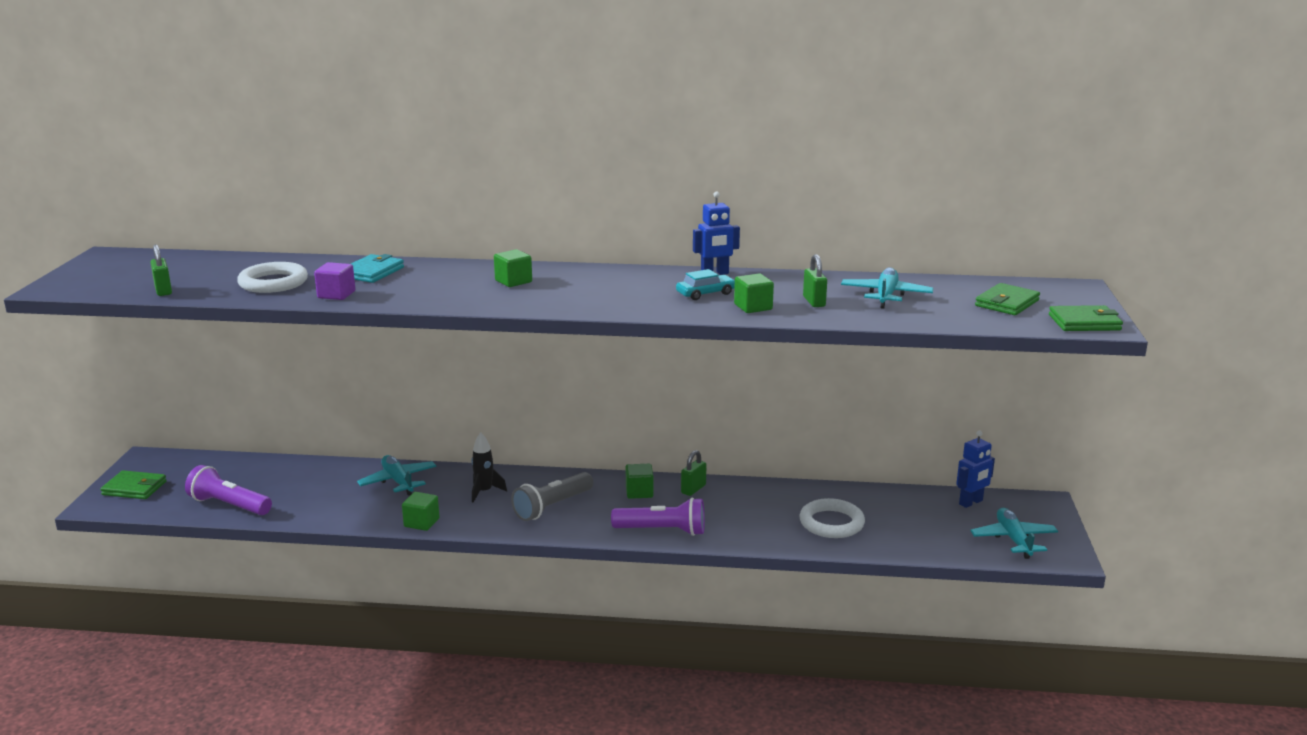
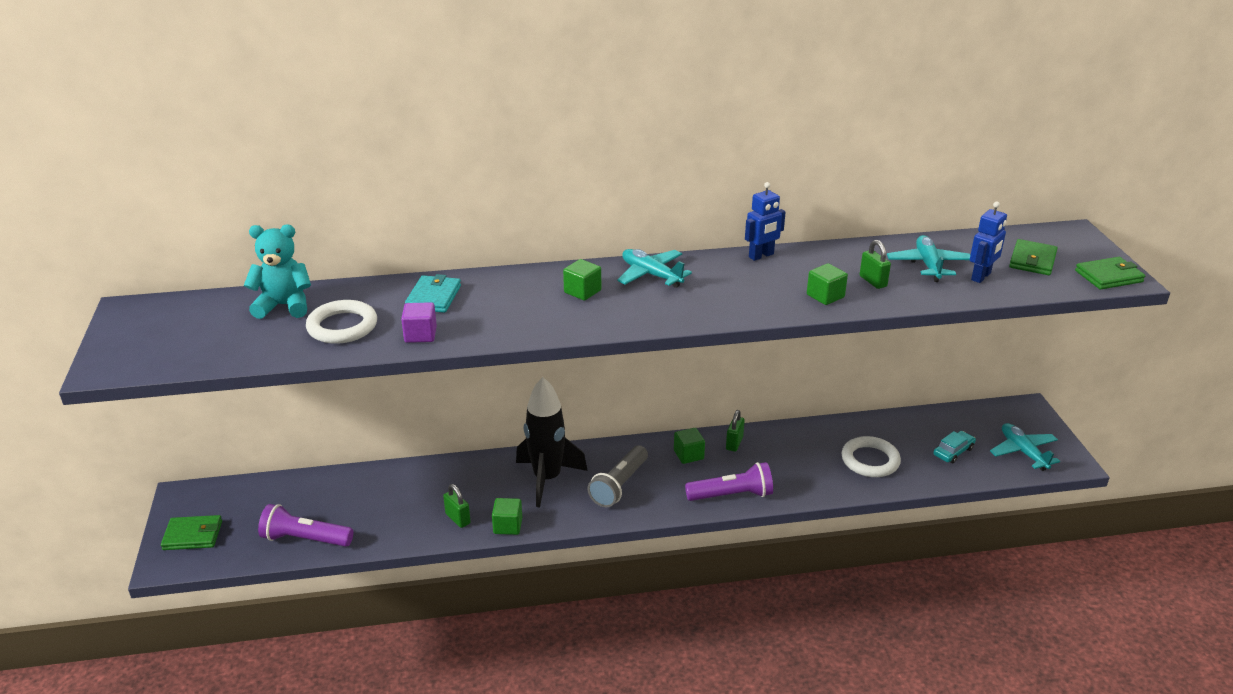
camera: 15 degrees left, 10 degrees up
green padlock [150,244,172,296] -> green padlock moved to [443,484,471,528]
turquoise plane [357,455,437,496] -> turquoise plane moved to [617,249,692,288]
black rocket [471,433,507,503] -> black rocket [516,377,588,507], size x1.96
turquoise car [676,269,735,300] -> turquoise car moved to [933,431,976,463]
blue robot [956,431,995,508] -> blue robot moved to [970,201,1007,283]
none -> turquoise teddy bear [244,224,311,319]

